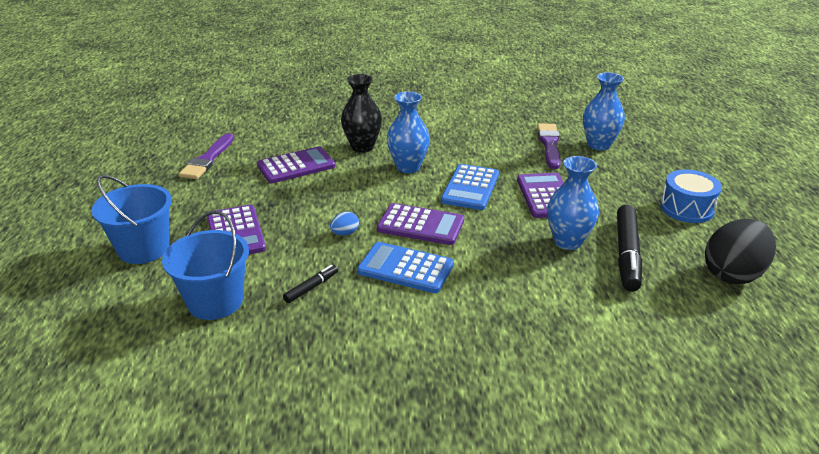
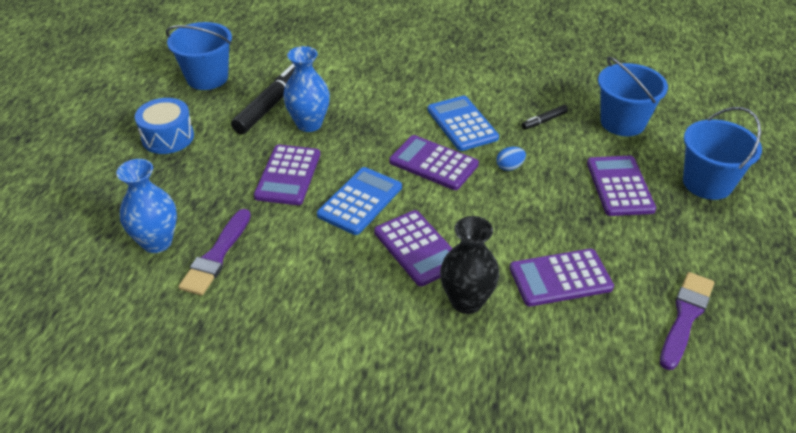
camera: 165 degrees left, 10 degrees up
blue calculator [357,242,454,293] -> blue calculator turned 150 degrees counterclockwise [428,96,499,151]
blue vase [387,91,430,173] -> purple calculator [374,210,453,286]
black egg [705,219,776,284] -> blue bucket [166,22,232,90]

